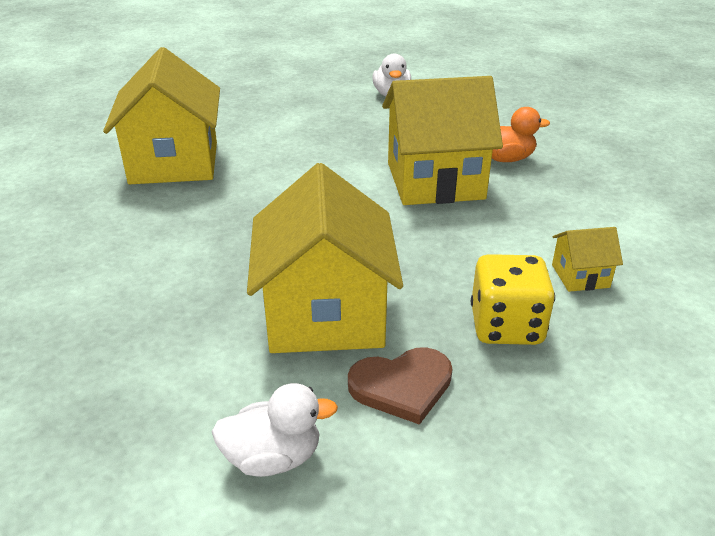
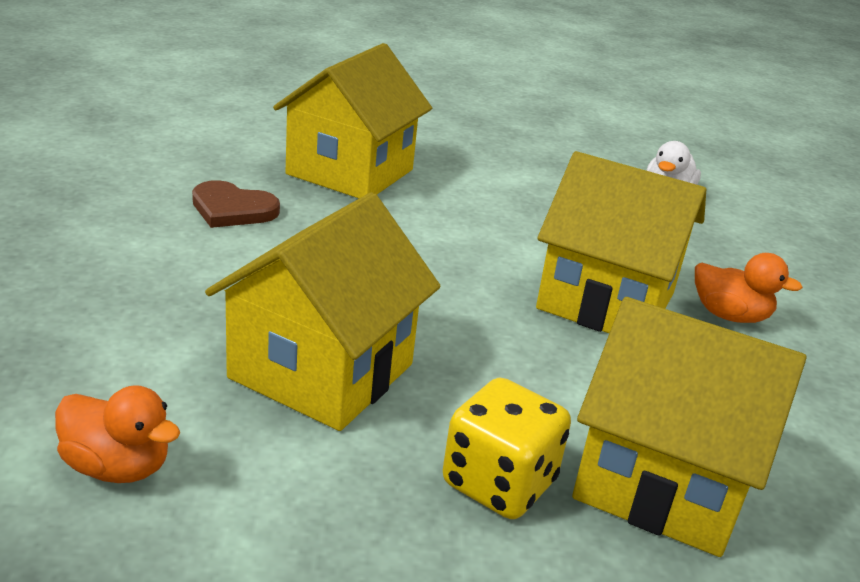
camera: 30 degrees right, 5 degrees down
white duck [212,383,338,477] -> orange duck [55,385,180,483]
brown heart [348,347,453,425] -> brown heart moved to [192,180,280,228]
yellow house [552,227,623,292] -> yellow house [572,297,806,557], size x2.29

